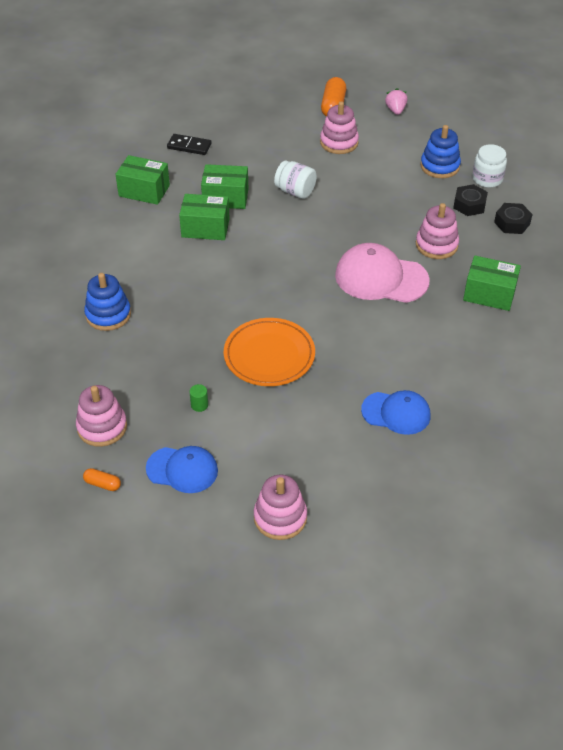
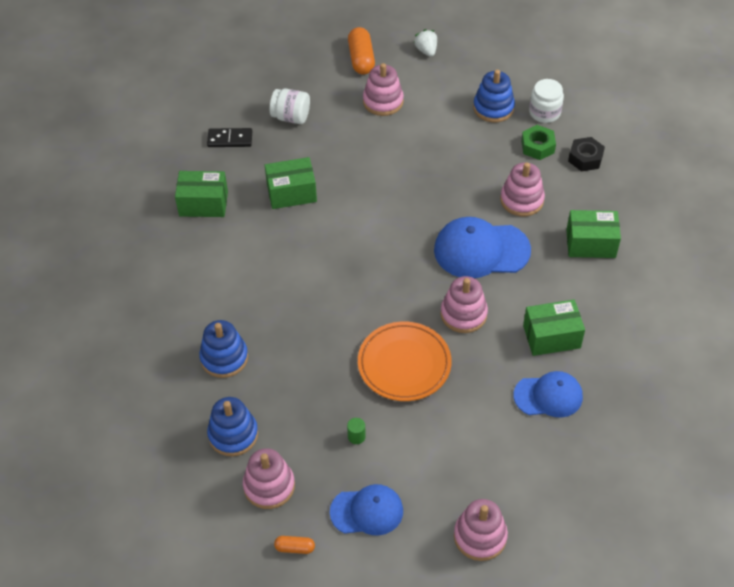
camera: 15 degrees left, 5 degrees up
green box [179,194,230,240] -> green box moved to [523,300,585,356]
white jar [274,161,317,199] -> white jar moved to [270,88,310,124]
pink cap [335,243,430,303] -> blue cap [434,217,531,278]
pink strawberry [385,88,407,115] -> white strawberry [414,29,437,57]
black nut [453,184,488,216] -> green nut [521,125,556,160]
none -> blue stacking toy [207,397,258,456]
none -> pink stacking toy [441,276,488,333]

